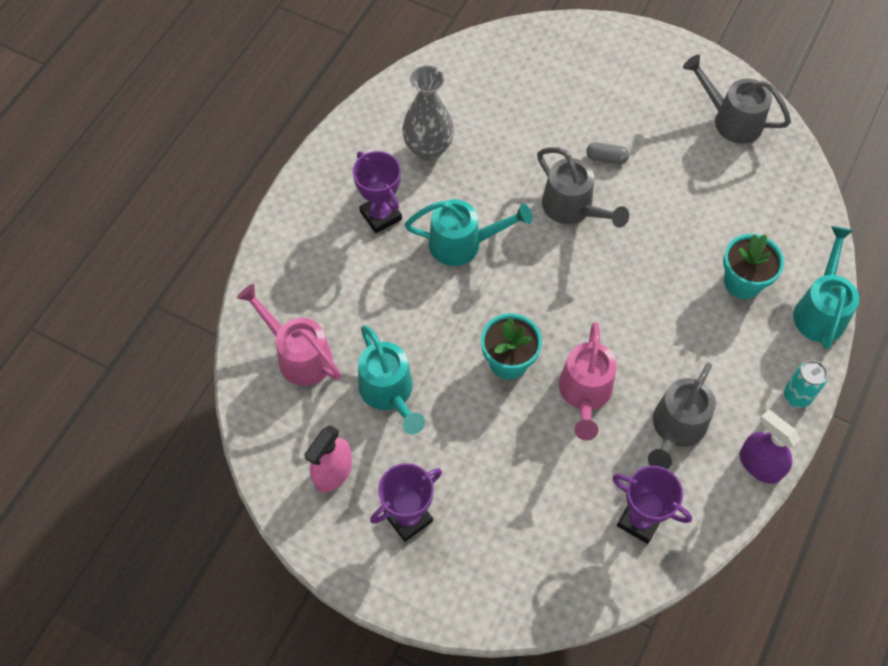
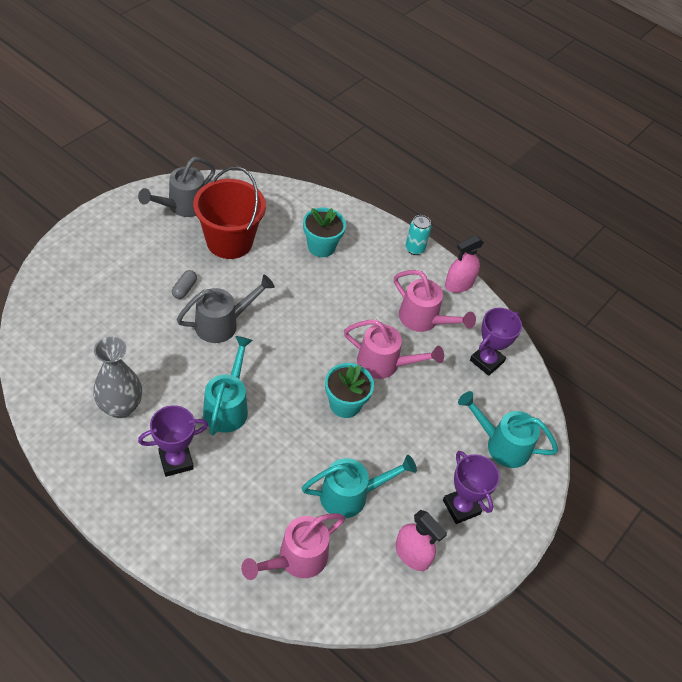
camera: 85 degrees left, 10 degrees down
grey watering can [648,363,716,469] -> pink watering can [394,270,476,332]
purple spray bottle [740,410,800,484] -> pink spray bottle [445,235,484,293]
turquoise watering can [793,226,859,349] -> turquoise watering can moved to [458,391,558,468]
none -> red bucket [193,166,266,259]

